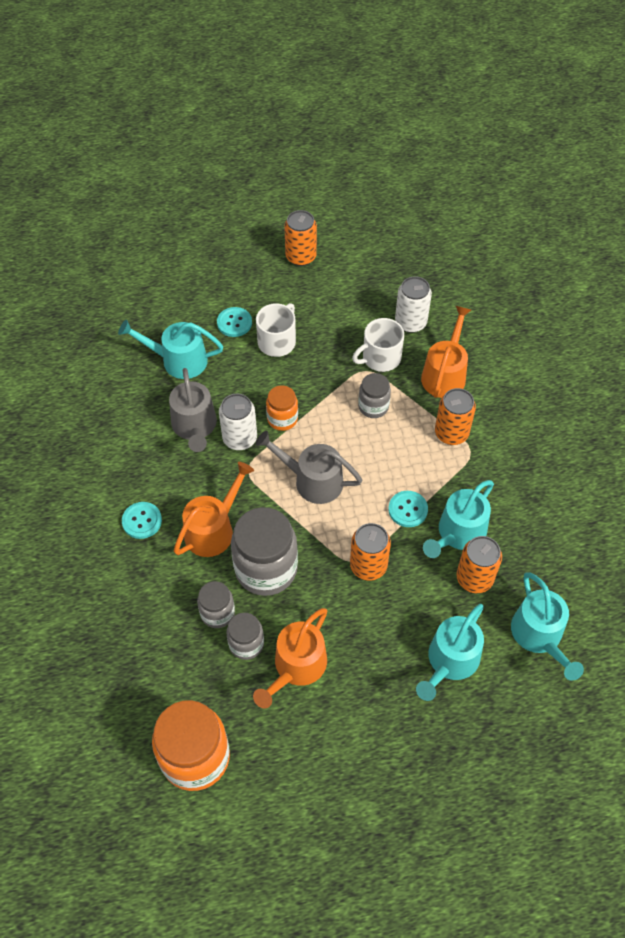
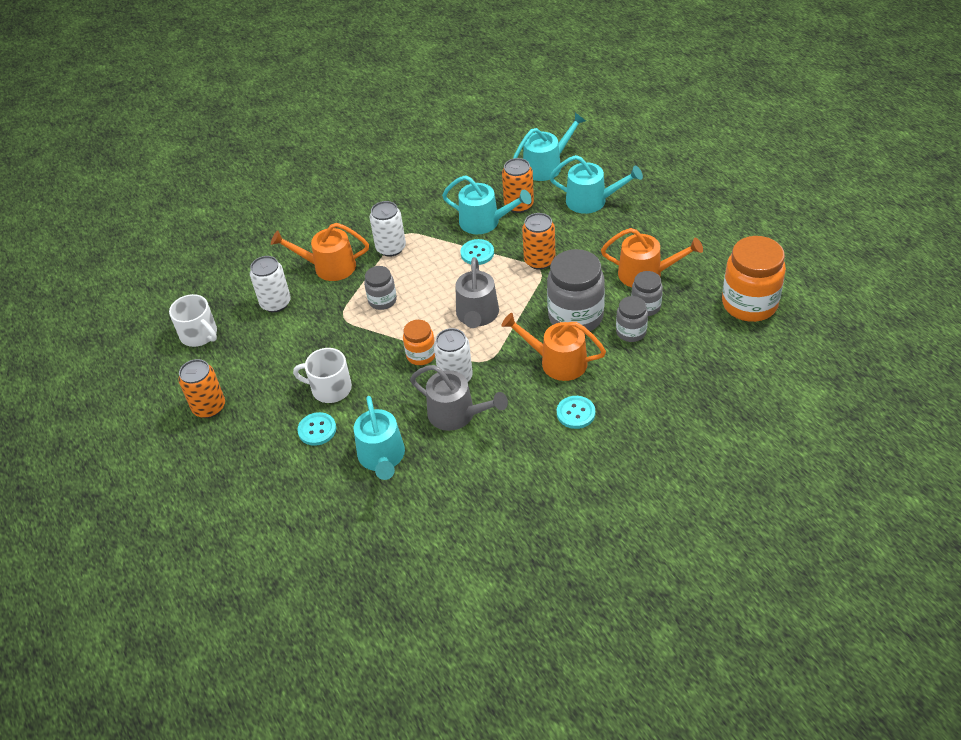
camera: 105 degrees left, 10 degrees down
grey watering can [169,368,217,452] -> grey watering can turned 60 degrees clockwise [410,365,508,431]
white mug [352,318,404,372] -> white mug moved to [169,294,217,347]
orange can [435,388,476,445] -> white can [370,201,406,257]

